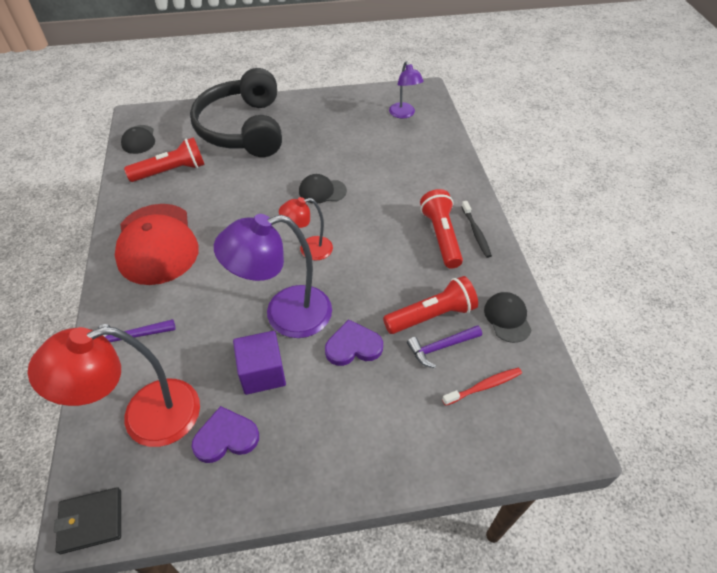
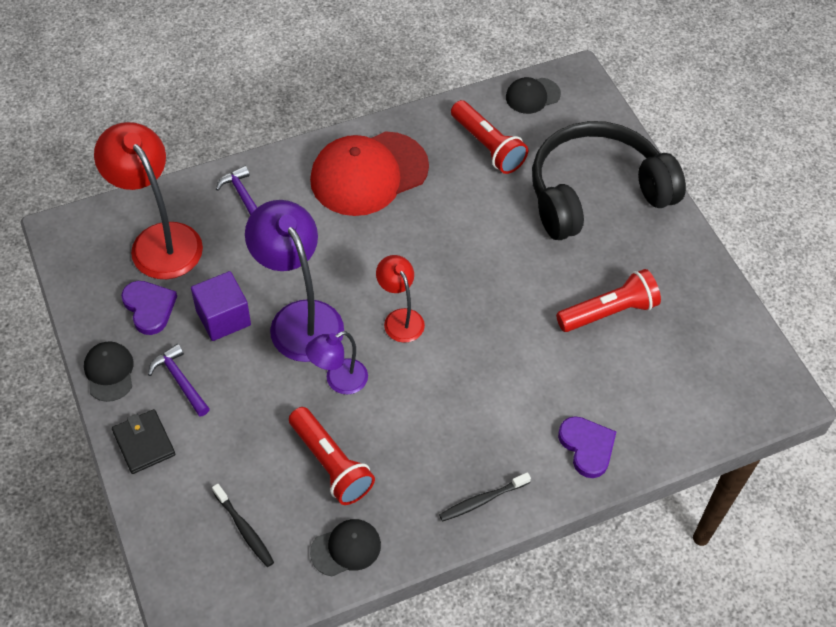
camera: 75 degrees right, 5 degrees up
black wallet [54,487,121,554] -> black wallet moved to [112,409,175,474]
black cap [299,174,347,203] -> black cap moved to [84,341,134,402]
purple heart [325,319,383,366] -> purple heart moved to [558,416,616,478]
purple lamp [389,61,424,119] -> purple lamp moved to [306,331,368,395]
purple hammer [407,325,482,368] -> purple hammer moved to [148,344,210,416]
red flashlight [420,189,463,269] -> red flashlight moved to [556,269,661,332]
red toothbrush [442,368,522,406] -> black toothbrush [212,484,274,567]

